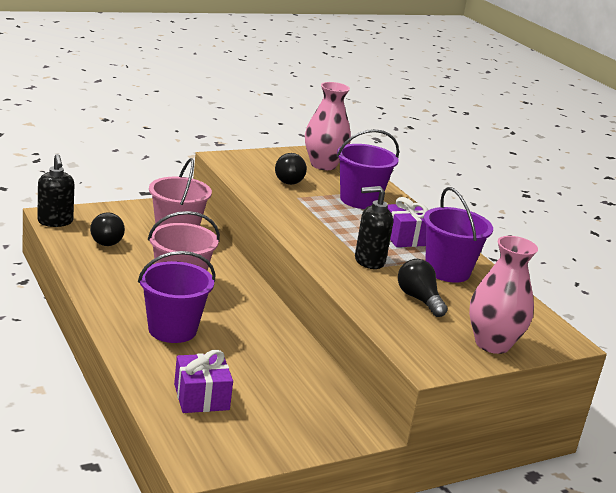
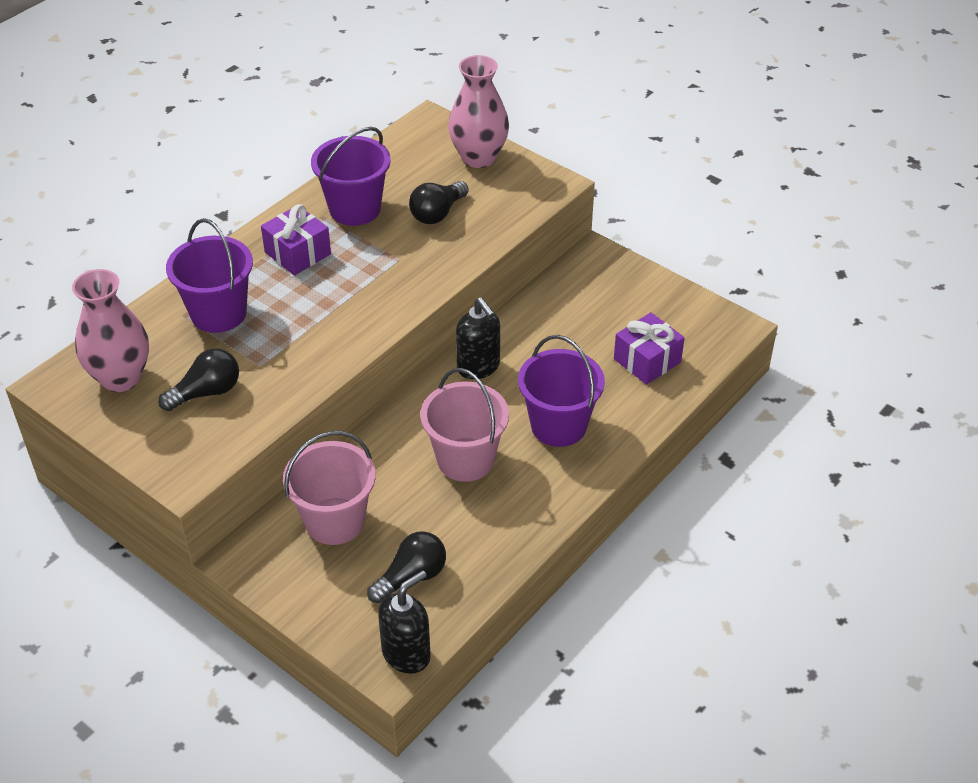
camera: 110 degrees left, 20 degrees up
black soap dispenser [355,186,393,269] -> black soap dispenser moved to [456,297,500,379]

